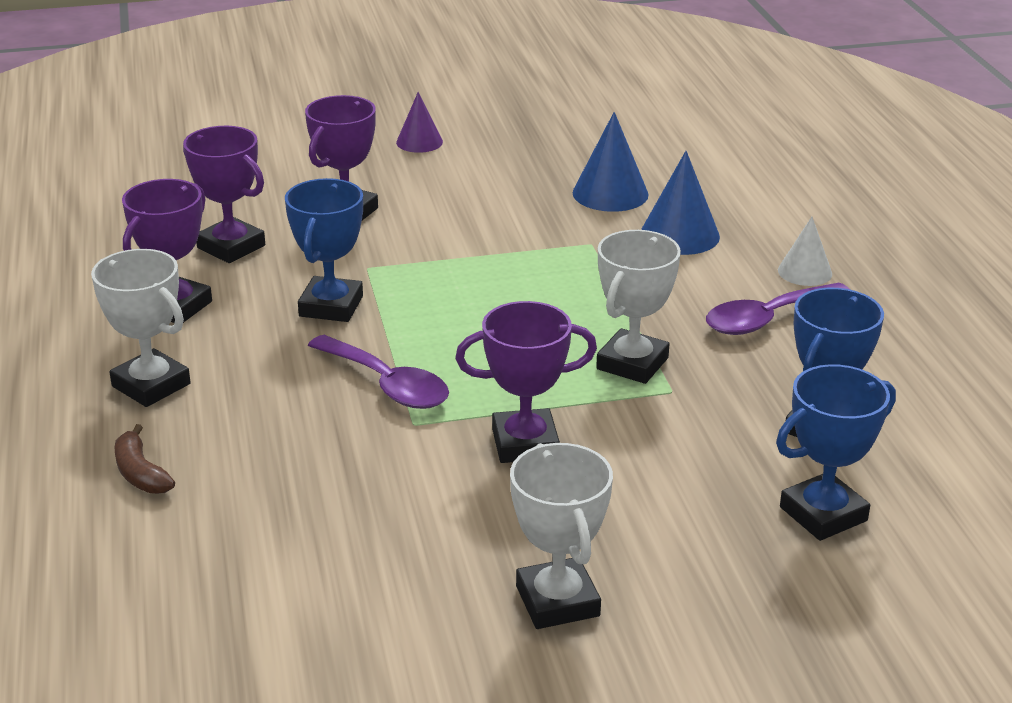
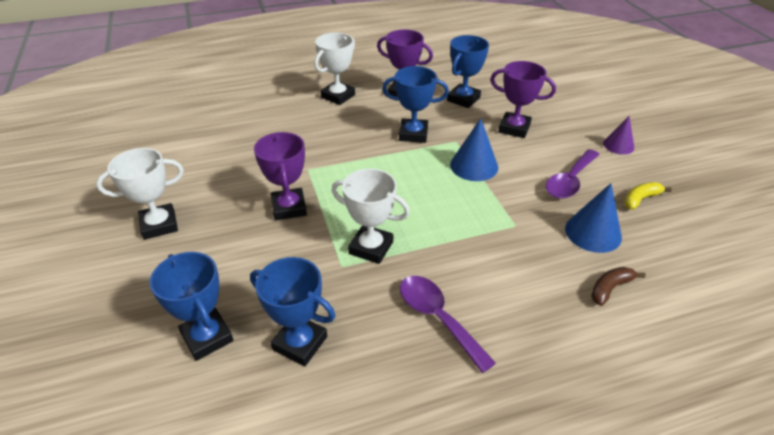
camera: 85 degrees right, 10 degrees up
brown banana [115,424,175,494] -> brown banana moved to [591,267,646,306]
purple trophy [183,126,265,263] -> blue trophy [447,35,489,108]
purple spoon [308,335,449,409] -> purple spoon moved to [546,149,600,199]
blue cone [641,151,720,255] -> blue cone moved to [450,118,498,181]
white cone [778,217,832,286] -> none
none -> yellow banana [624,182,672,210]

